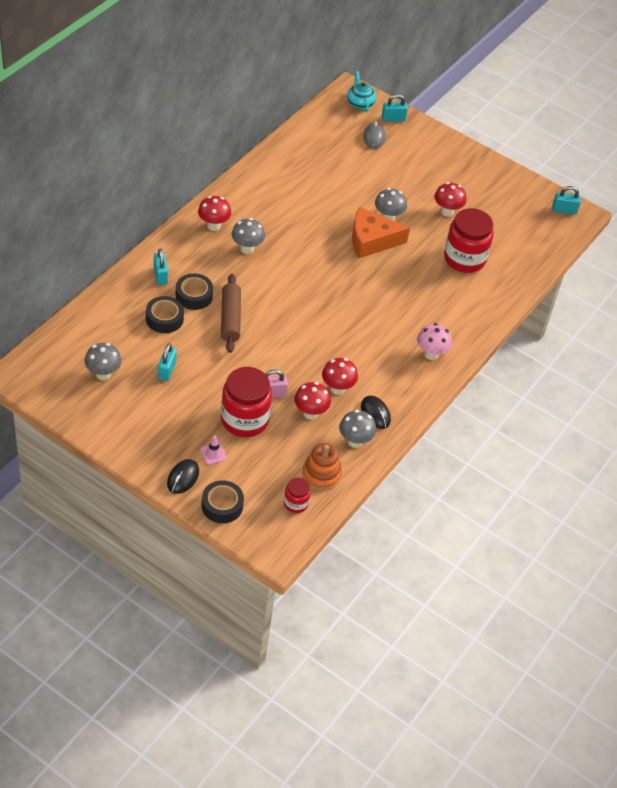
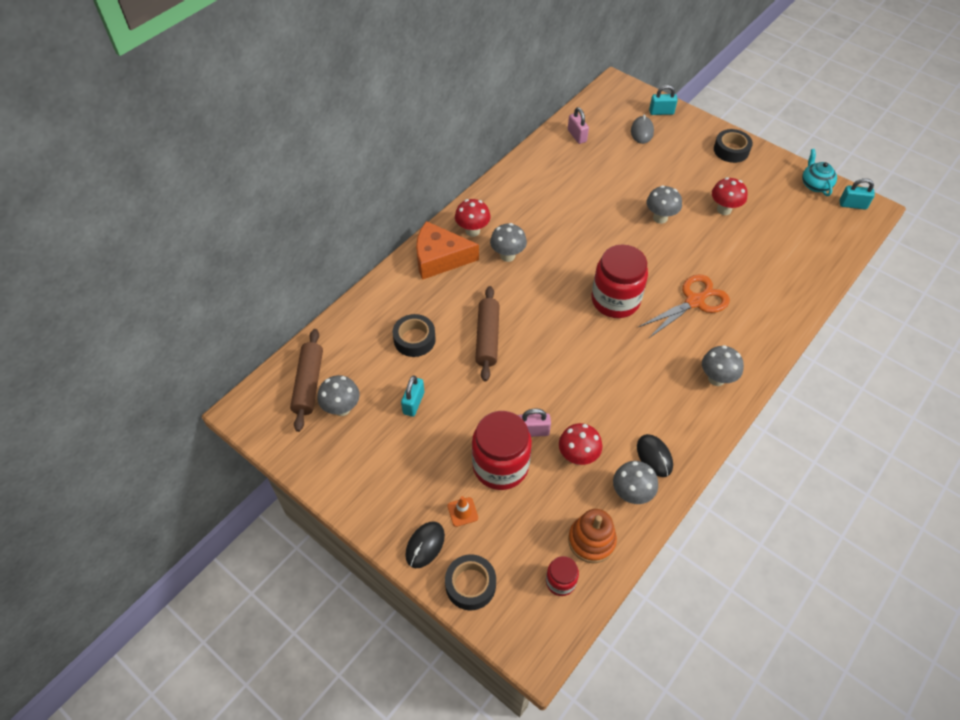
camera: 10 degrees right, 5 degrees up
turquoise padlock [154,248,168,285] -> none
black tape [176,273,213,310] -> black tape moved to [714,129,753,163]
pink traffic cone [201,436,227,465] -> orange traffic cone [448,496,478,527]
red mushroom [322,358,358,395] -> none
turquoise teapot [347,71,376,112] -> turquoise teapot moved to [802,149,837,196]
orange cheese [352,207,410,258] -> orange cheese moved to [416,221,479,280]
pink mushroom [417,323,452,360] -> grey mushroom [702,345,744,386]
red jar [444,208,494,273] -> red jar moved to [592,244,648,318]
none -> brown rolling pin [290,329,323,432]
none -> pink padlock [568,107,589,144]
none -> orange scissors [639,274,730,338]

